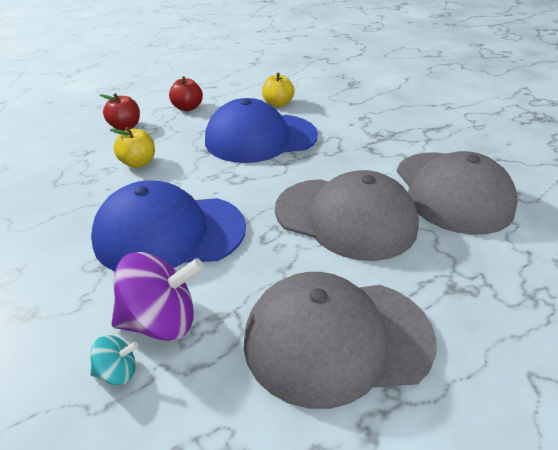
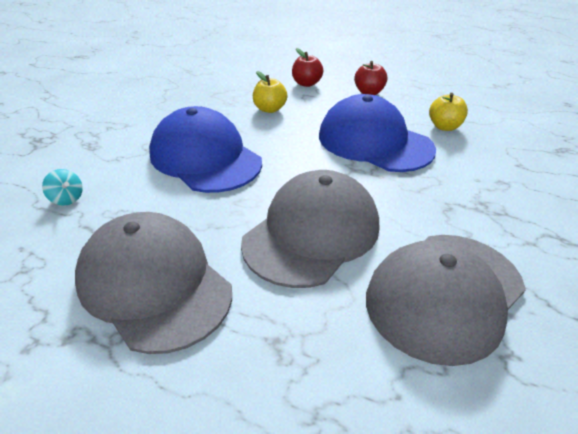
camera: 55 degrees right, 0 degrees up
purple spinning top [111,252,204,341] -> none
grey cap [275,170,419,261] -> grey cap turned 135 degrees counterclockwise [241,170,379,288]

